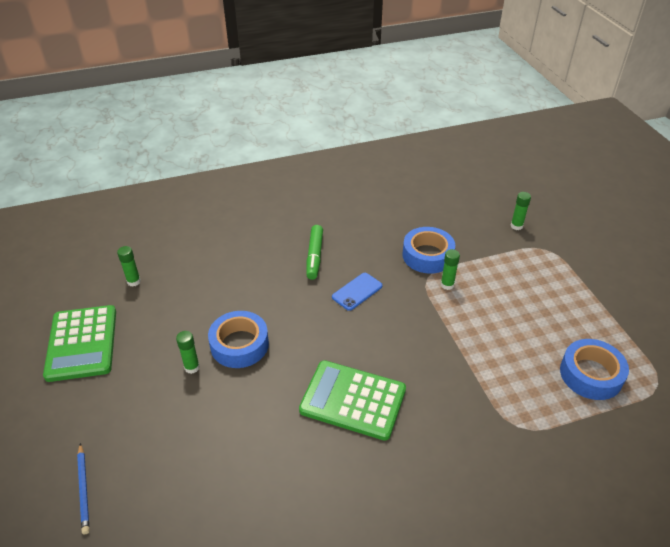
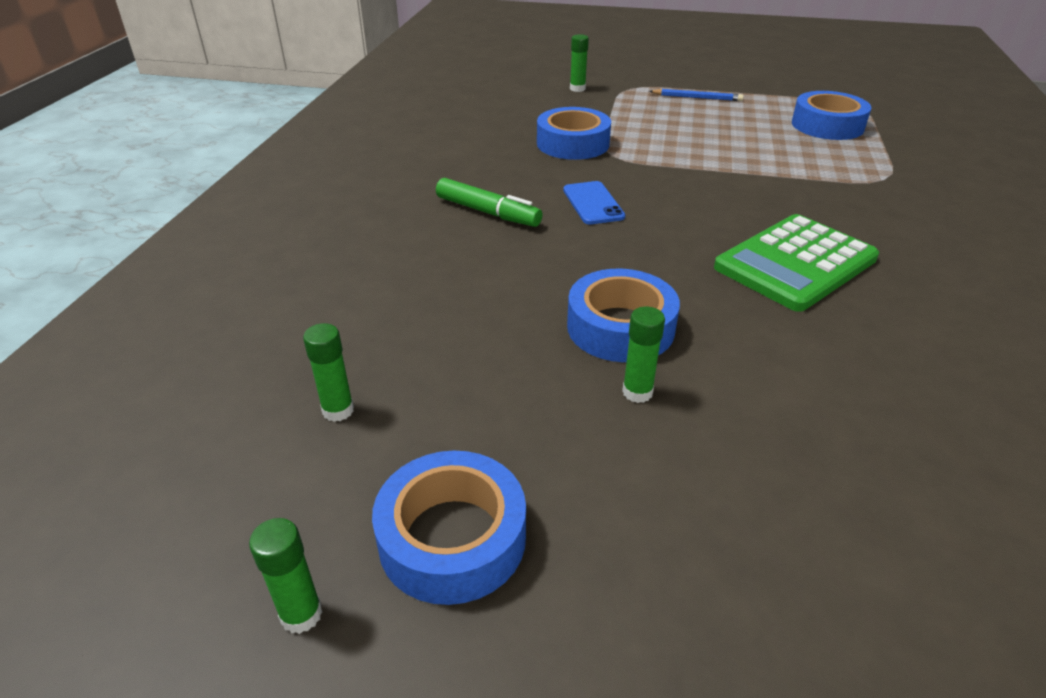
camera: 60 degrees left, 5 degrees down
green calculator [43,305,116,382] -> blue tape [372,451,526,605]
blue pencil [77,443,89,534] -> blue pencil moved to [649,89,744,101]
green glue stick [441,249,460,290] -> green glue stick moved to [249,518,322,634]

